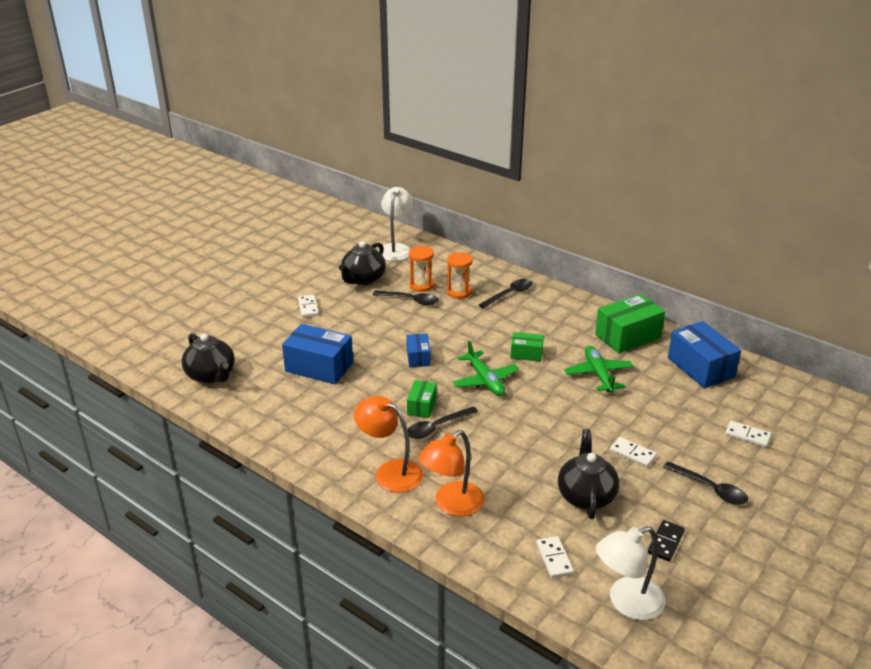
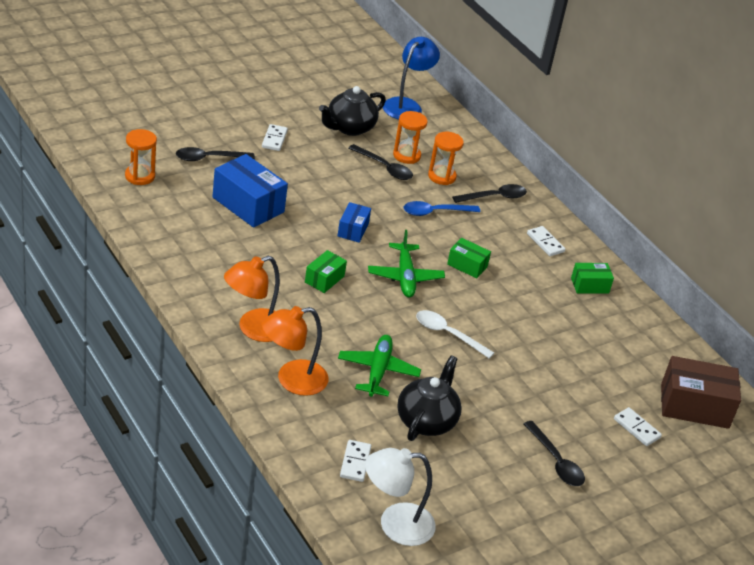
camera: 15 degrees right, 5 degrees up
black teapot [181,333,235,384] -> orange hourglass [125,129,157,185]
orange lamp [354,396,423,493] -> orange lamp turned 90 degrees counterclockwise [224,256,280,342]
white lamp [378,187,413,261] -> blue lamp [383,37,440,119]
black spoon [407,406,478,439] -> black spoon moved to [176,147,255,161]
green plane [564,346,634,393] -> green plane moved to [338,335,421,397]
green box [595,294,665,353] -> green box [571,263,614,294], size x0.55
white domino [610,437,657,467] -> white domino moved to [527,226,566,256]
black domino [648,520,685,561] -> none
blue box [668,321,741,388] -> none
none -> blue spoon [404,201,480,216]
none -> white spoon [416,310,494,358]
none -> brown box [661,356,741,429]

